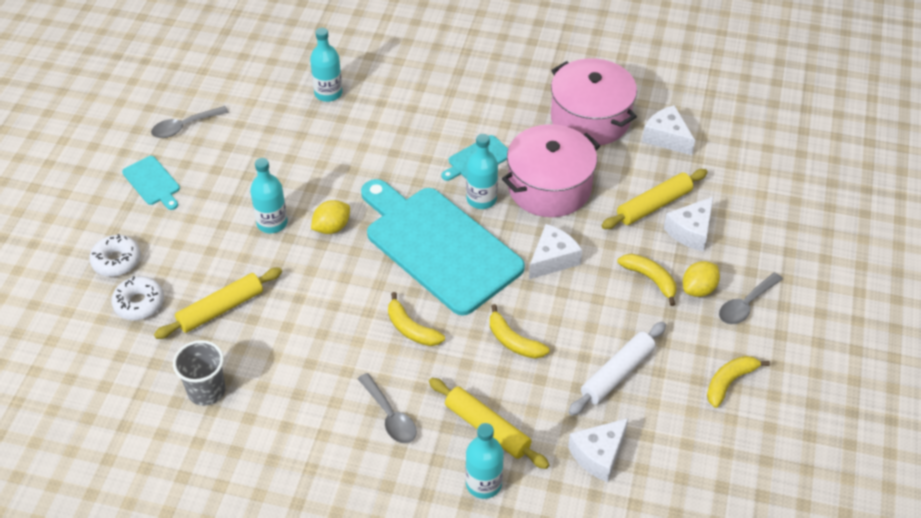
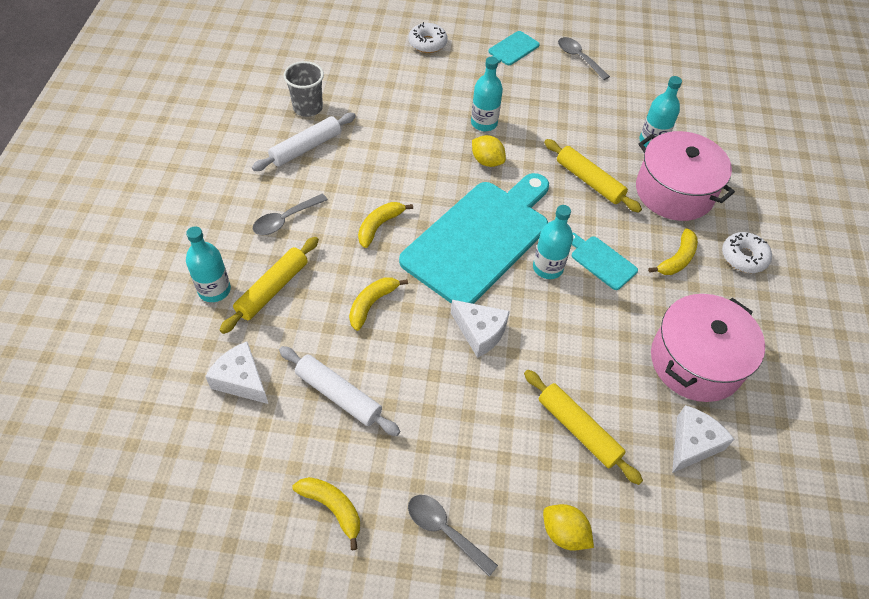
camera: 80 degrees right, 5 degrees up
white donut [111,276,164,320] -> white donut moved to [722,232,772,273]
yellow rolling pin [154,267,282,339] -> yellow rolling pin moved to [544,139,642,212]
pink pot [502,124,600,217] -> pink pot moved to [636,131,735,221]
yellow banana [617,254,677,306] -> yellow banana moved to [648,228,698,275]
white cheese [664,196,714,252] -> none
yellow lemon [683,261,720,297] -> yellow lemon moved to [543,504,594,551]
none -> white rolling pin [252,113,356,171]

